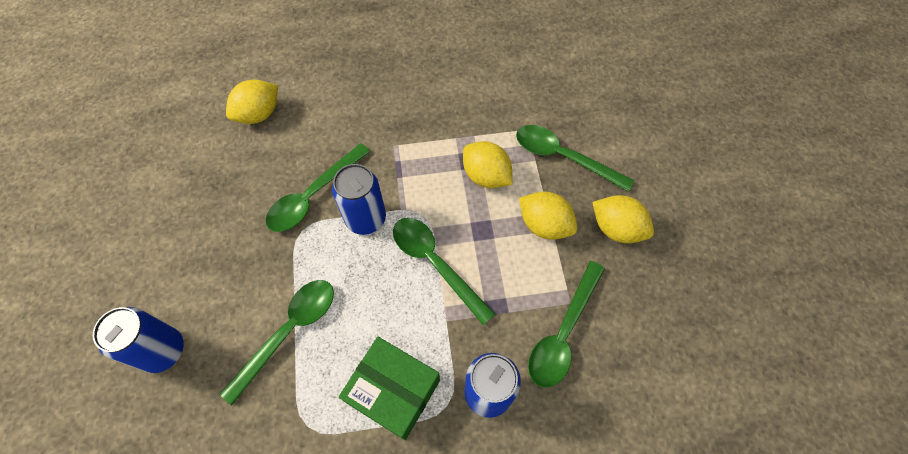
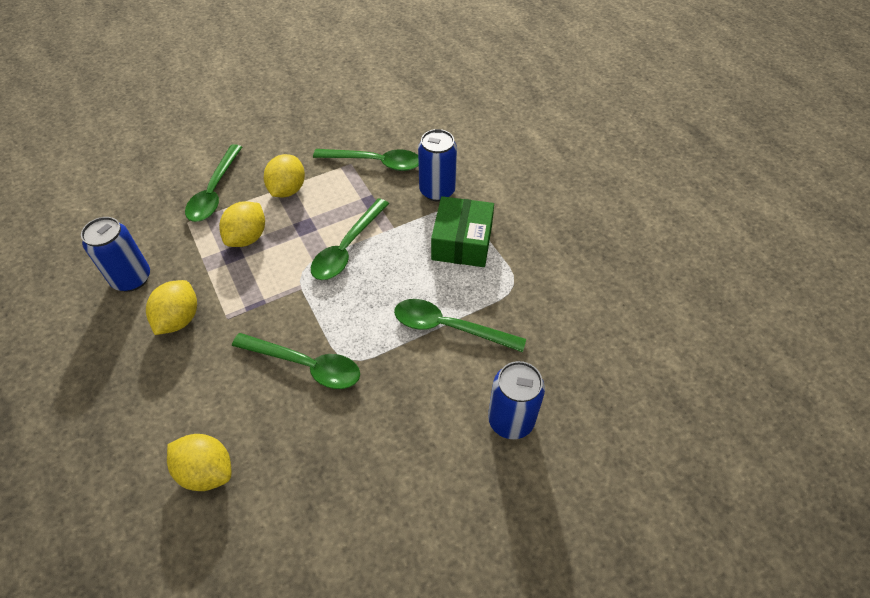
camera: 110 degrees left, 10 degrees down
blue can [332,164,386,235] -> blue can moved to [81,217,150,292]
yellow lemon [593,195,654,243] -> yellow lemon moved to [146,280,197,335]

